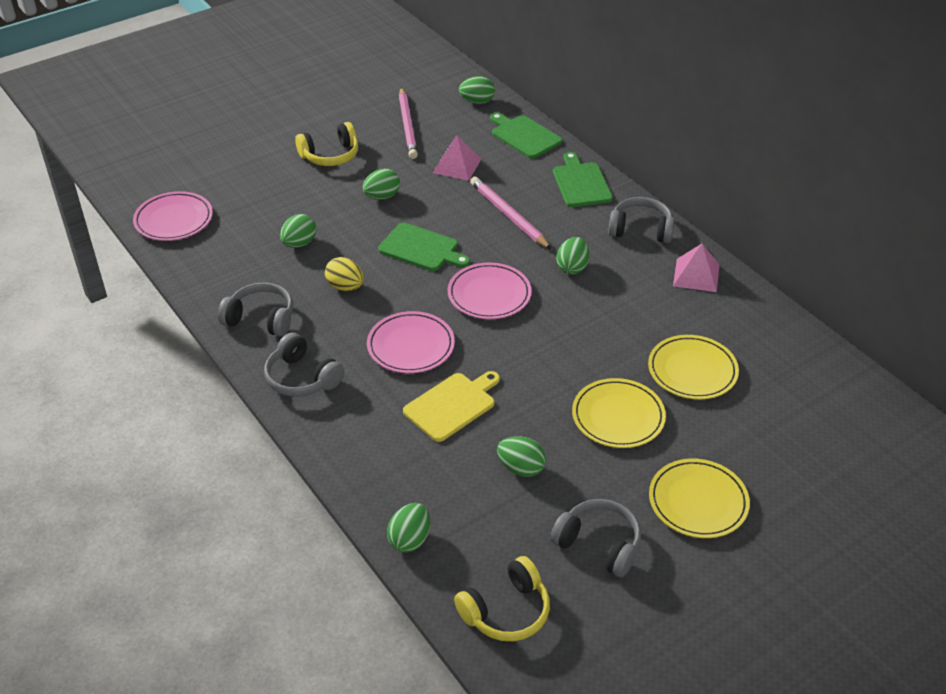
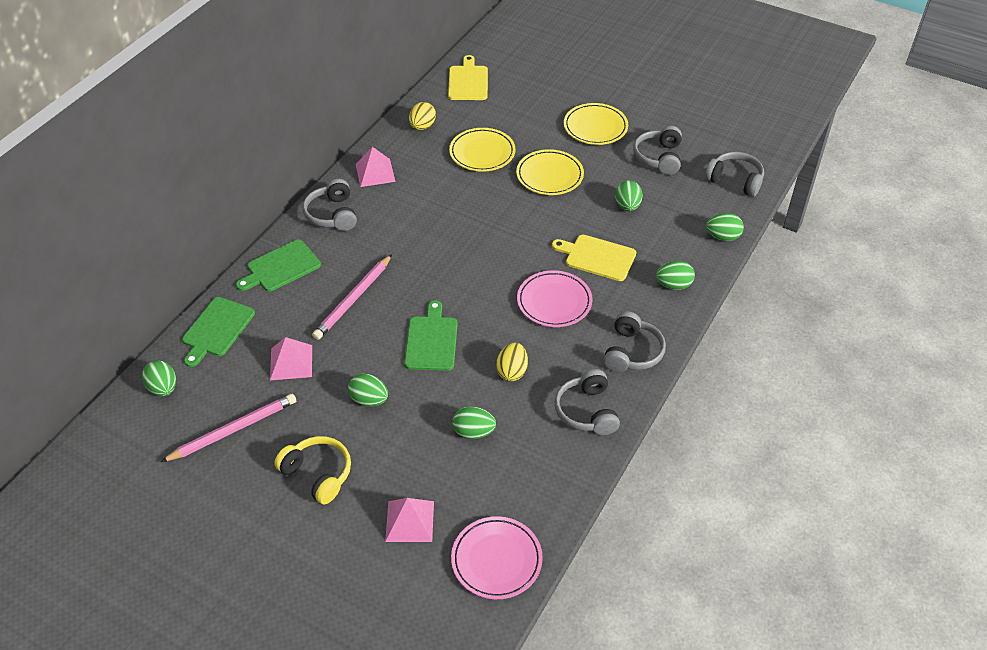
camera: 115 degrees left, 5 degrees up
pink plate [448,262,532,319] -> none
yellow headphones [454,556,550,641] -> grey headphones [705,152,764,197]
green egg [556,237,589,275] -> green egg moved to [656,261,695,290]
none -> pink pyramid [385,498,434,542]
none -> yellow egg [409,102,436,130]
none -> yellow cutting board [448,55,488,100]

